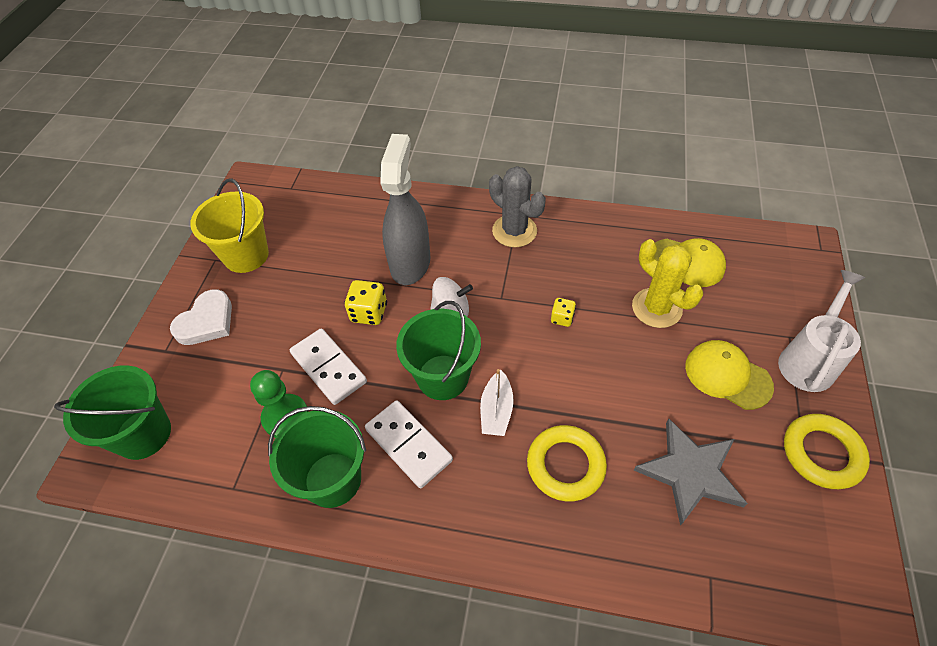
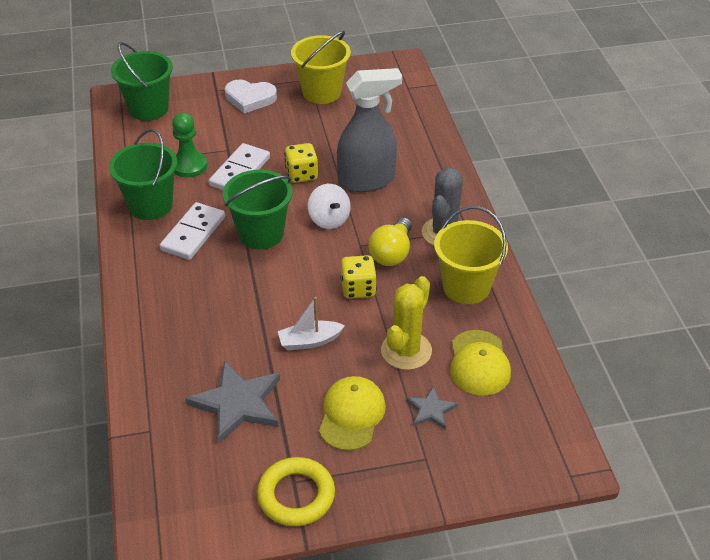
camera: 65 degrees right, 10 degrees down
white boat [480,369,514,436] -> white boat moved to [278,297,345,351]
yellow ring [527,425,607,502] -> none
yellow dice [551,298,576,327] -> yellow dice [340,255,377,299], size x1.62
white watering can [778,270,865,392] -> none
none -> yellow light bulb [369,217,412,266]
none -> grey star [406,386,458,430]
none -> yellow bucket [434,206,508,304]

